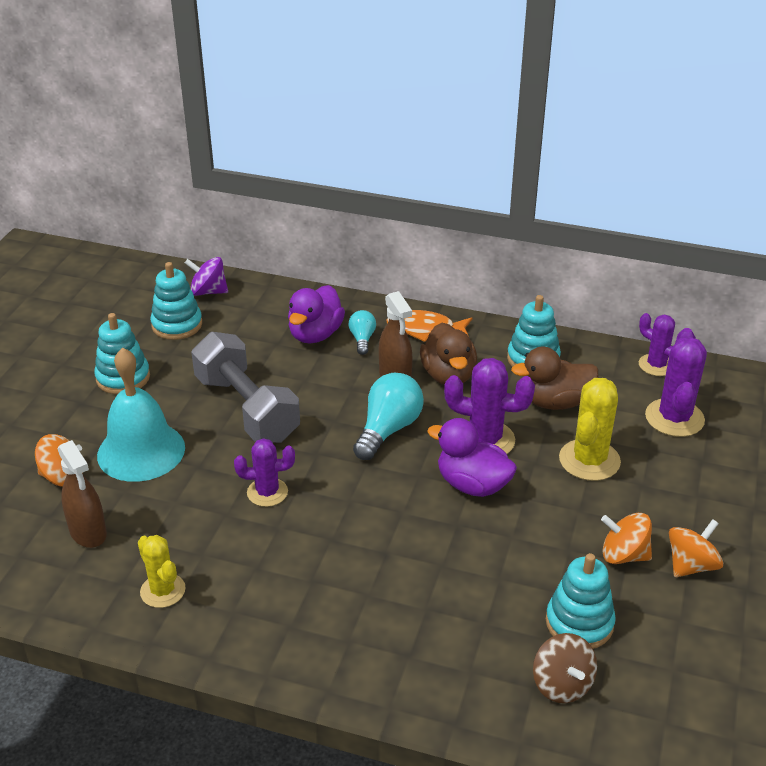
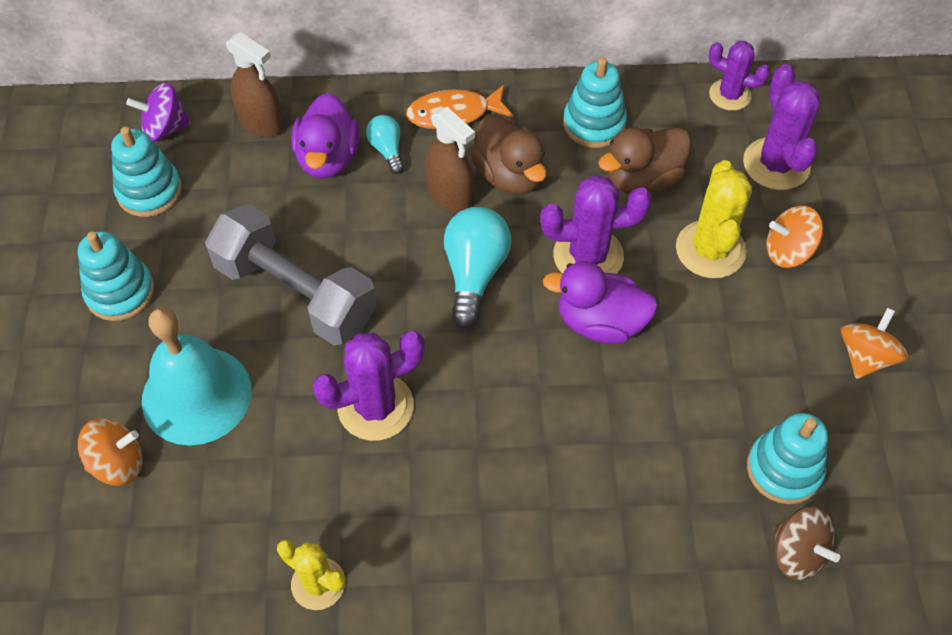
camera: 20 degrees left, 20 degrees up
brown spray bottle [58,440,107,548] -> brown spray bottle moved to [226,32,284,137]
purple cactus [234,438,295,507] -> purple cactus [312,331,425,441], size x1.53
orange spinning top [601,513,652,564] -> orange spinning top moved to [766,206,823,268]

